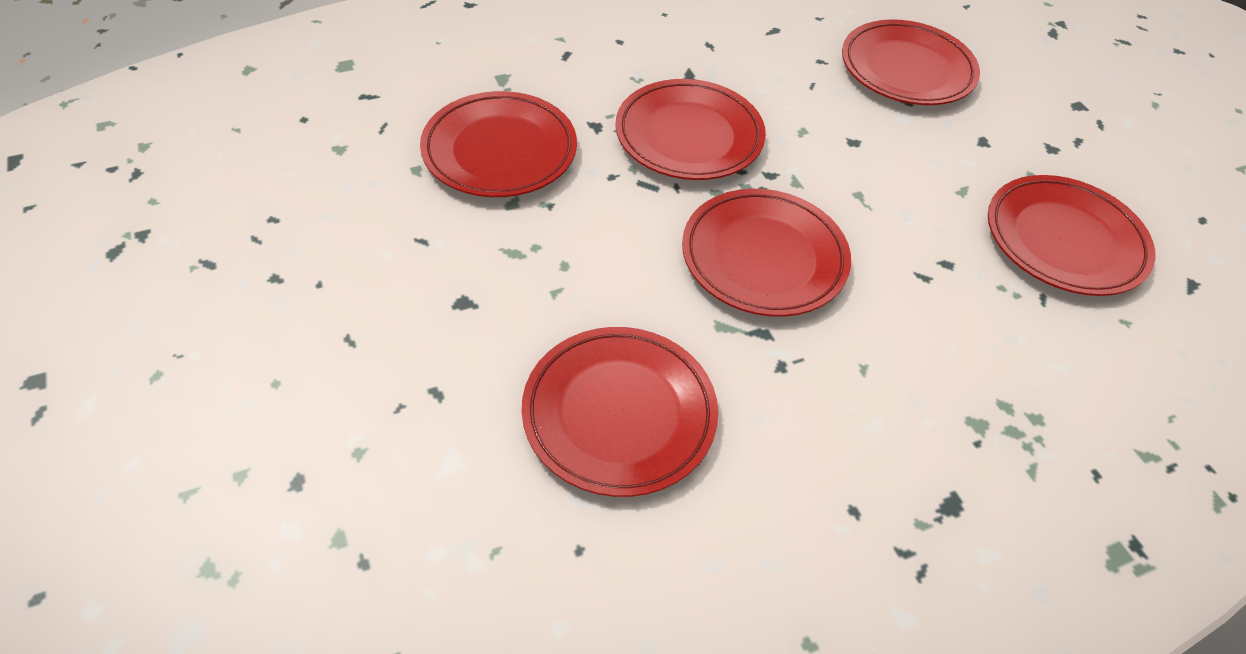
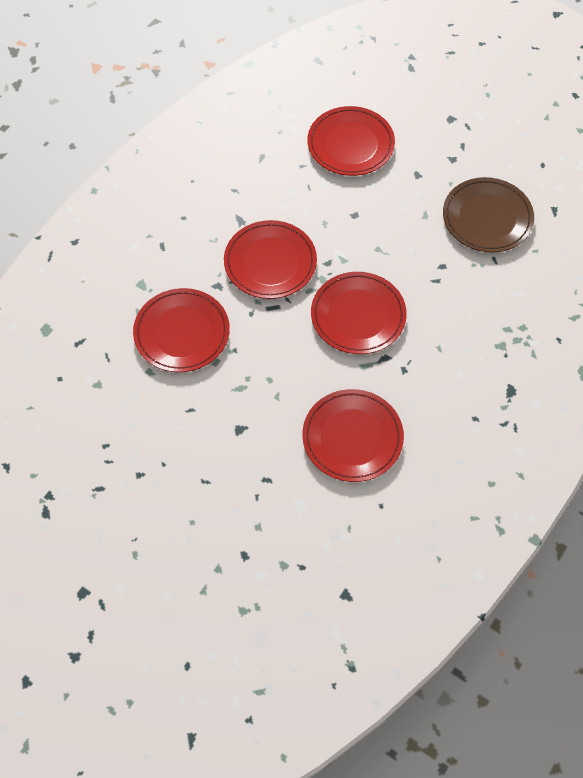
camera: 30 degrees left, 10 degrees up
red plate [988,175,1155,296] -> brown plate [443,177,534,253]

